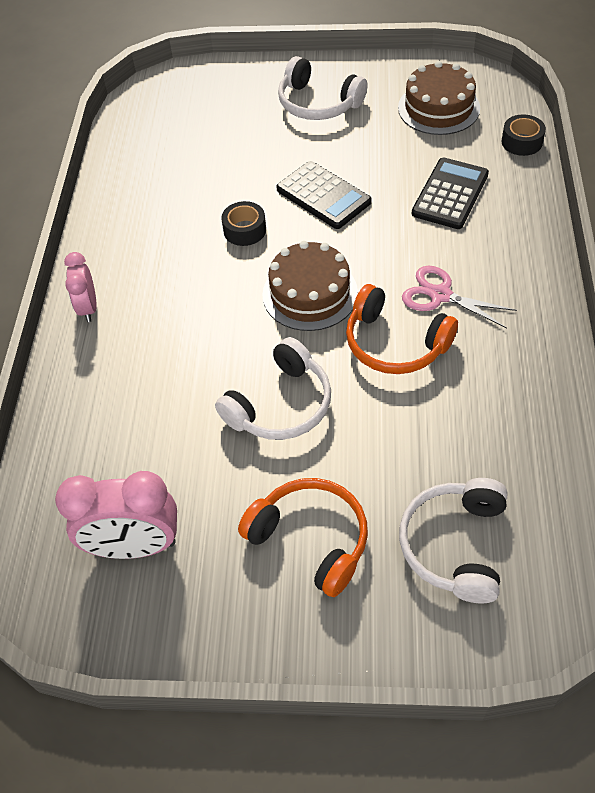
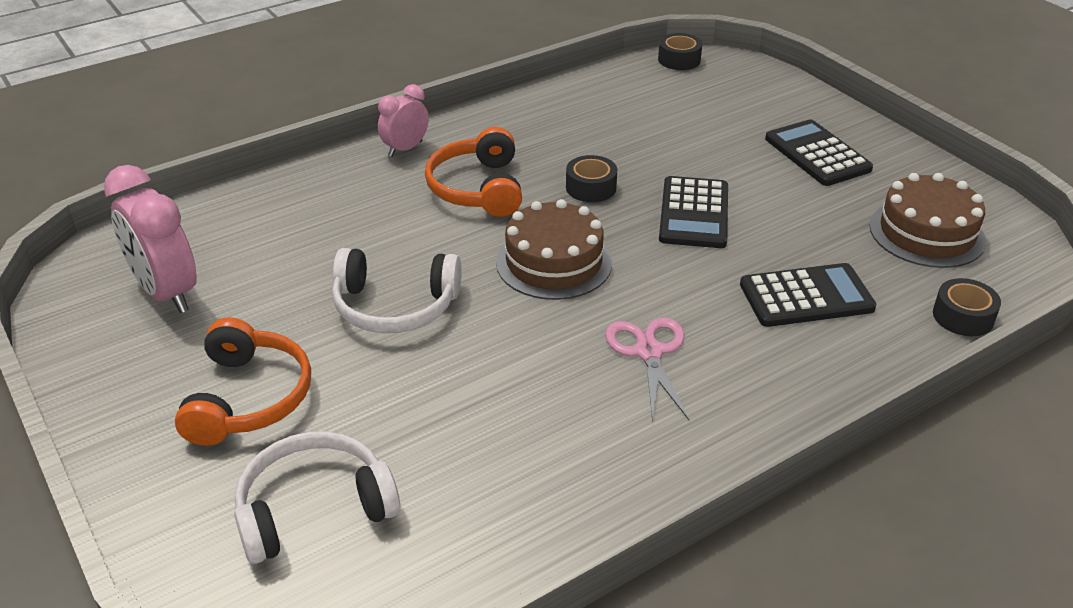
camera: 50 degrees right, 15 degrees down
white headphones [278,56,368,120] -> black calculator [765,119,873,186]
orange headphones [346,284,458,374] -> orange headphones moved to [425,127,522,217]
none -> black tape [658,33,702,70]

